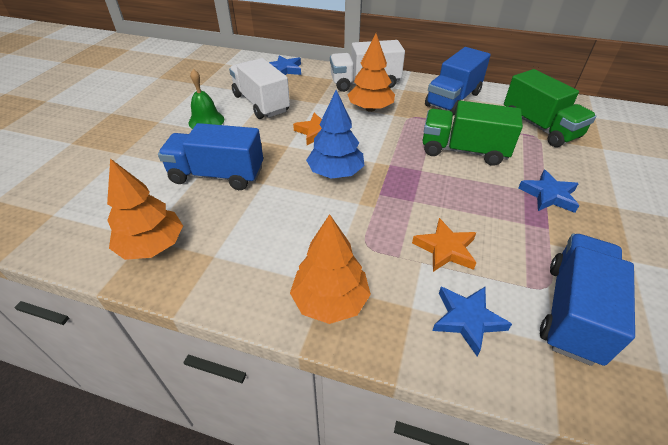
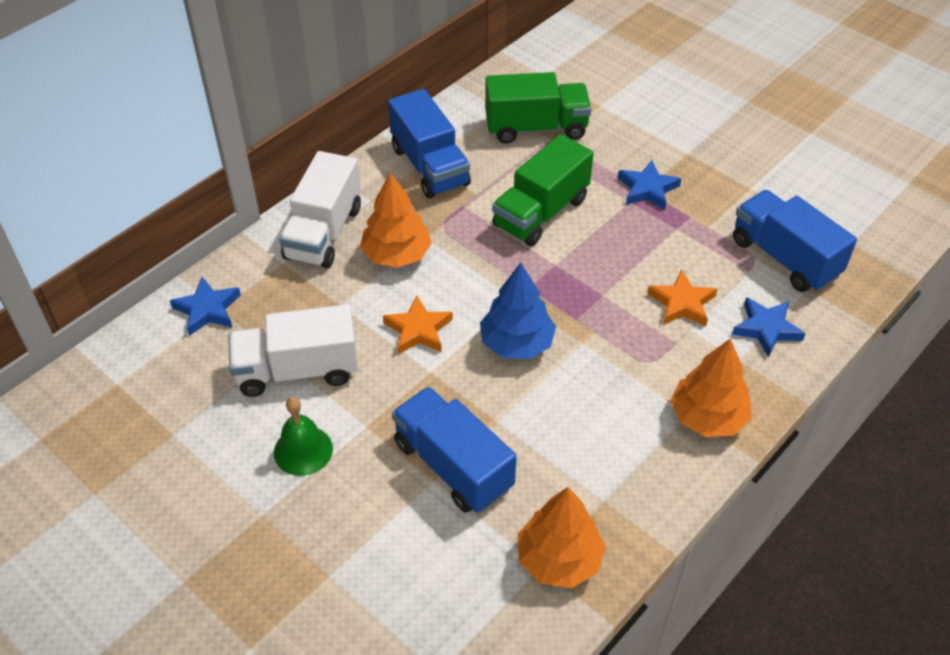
camera: 65 degrees left, 5 degrees up
blue truck [158,123,263,190] -> blue truck turned 105 degrees clockwise [392,387,517,513]

